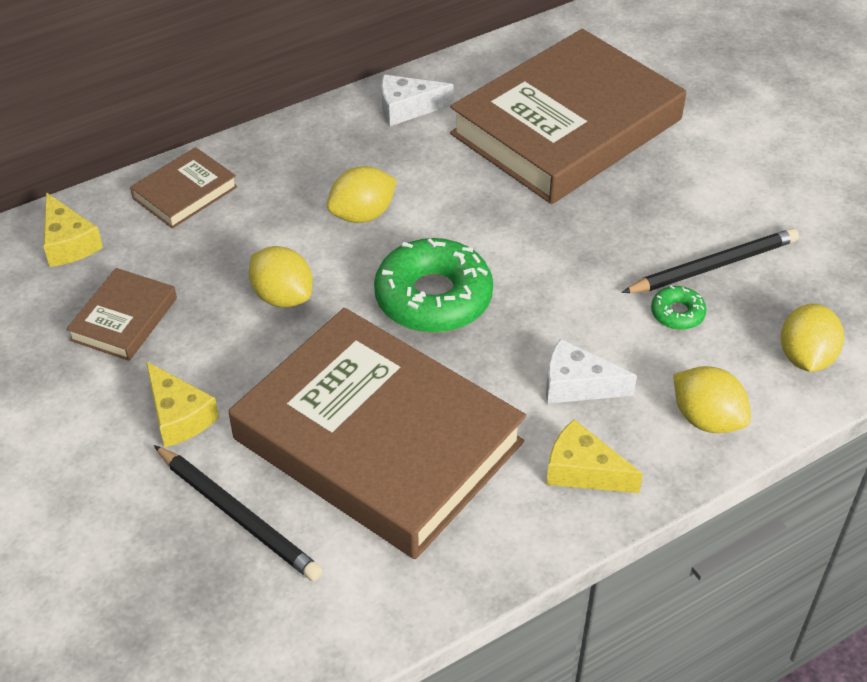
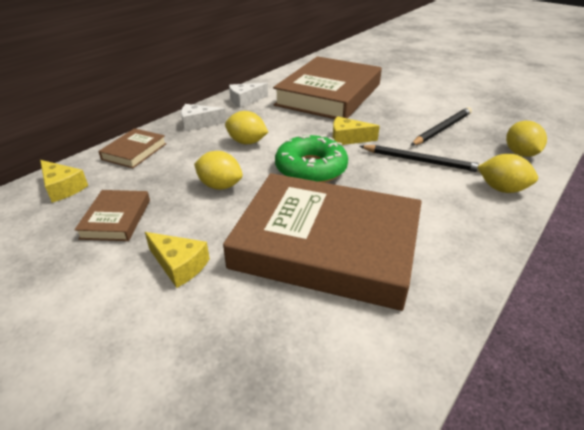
camera: 20 degrees left, 10 degrees down
black pencil [154,445,323,581] -> black pencil moved to [359,145,481,173]
yellow lemon [327,166,397,223] -> yellow lemon turned 75 degrees clockwise [225,111,268,144]
white cheese [546,338,637,404] -> white cheese moved to [181,104,226,131]
yellow cheese [546,419,643,493] -> yellow cheese moved to [332,116,380,145]
green donut [651,286,707,330] -> none

